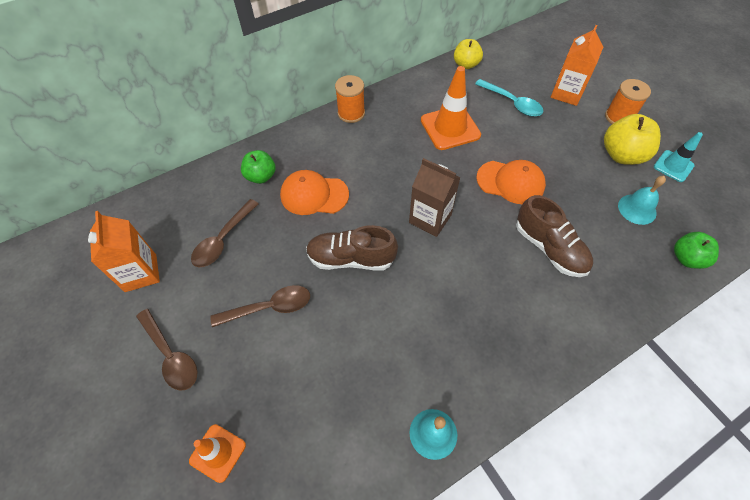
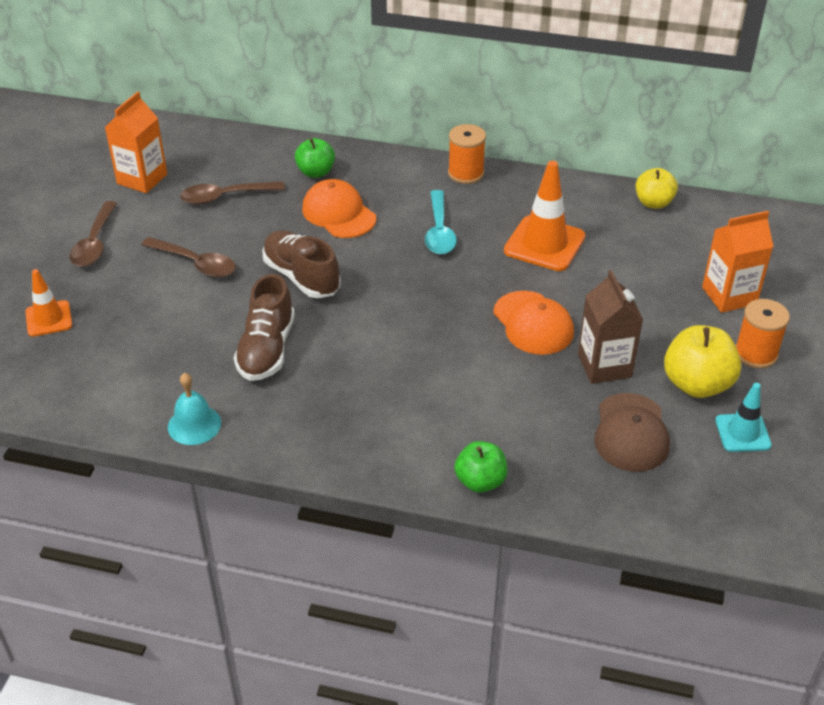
camera: 45 degrees right, 15 degrees down
brown carton [409,158,460,237] -> brown carton moved to [578,270,643,384]
turquoise spoon [475,79,543,117] -> turquoise spoon moved to [425,190,457,254]
brown shoe [516,195,593,277] -> brown shoe moved to [234,274,295,381]
turquoise bell [618,176,666,225] -> brown cap [594,393,670,472]
green apple [674,232,719,269] -> green apple moved to [454,441,507,493]

